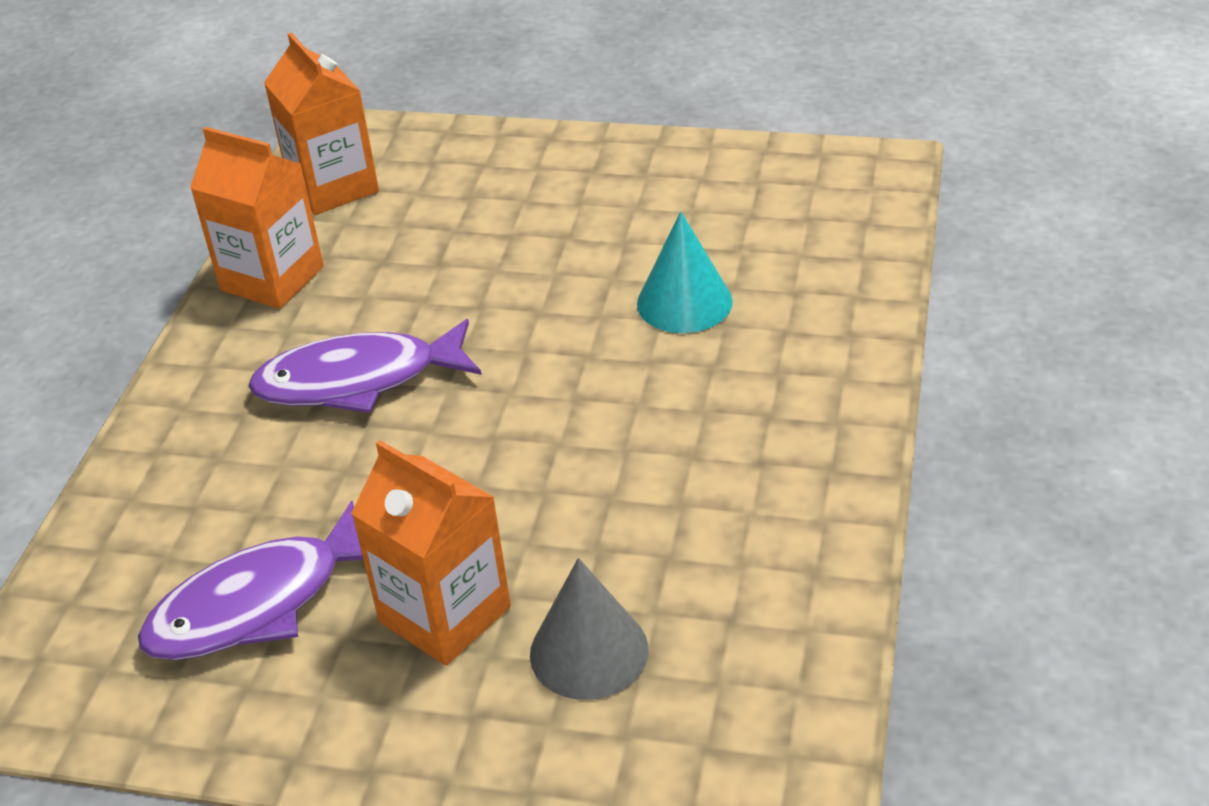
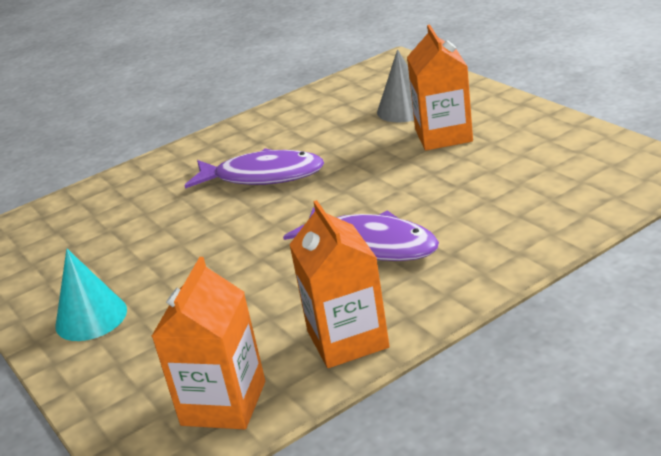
camera: 135 degrees left, 10 degrees down
purple fish [138,501,363,660] -> purple fish moved to [185,148,324,189]
turquoise cone [637,211,733,333] -> turquoise cone moved to [55,249,127,341]

